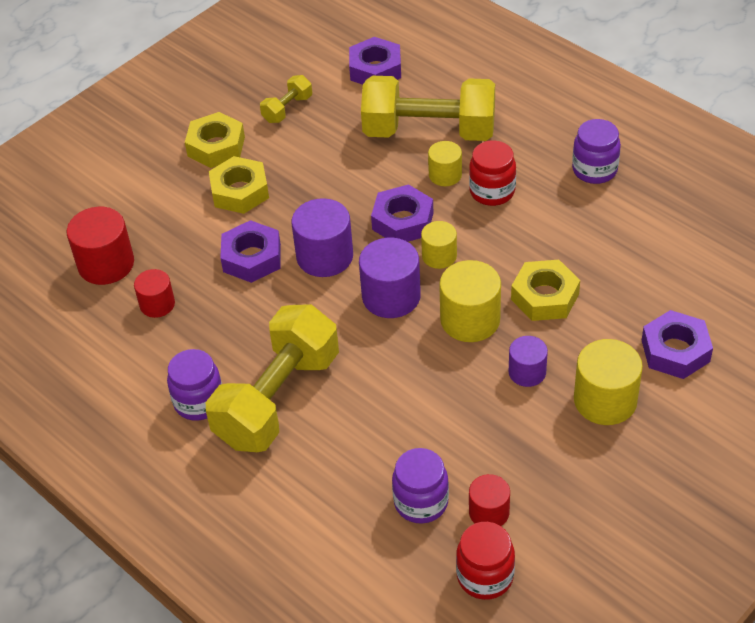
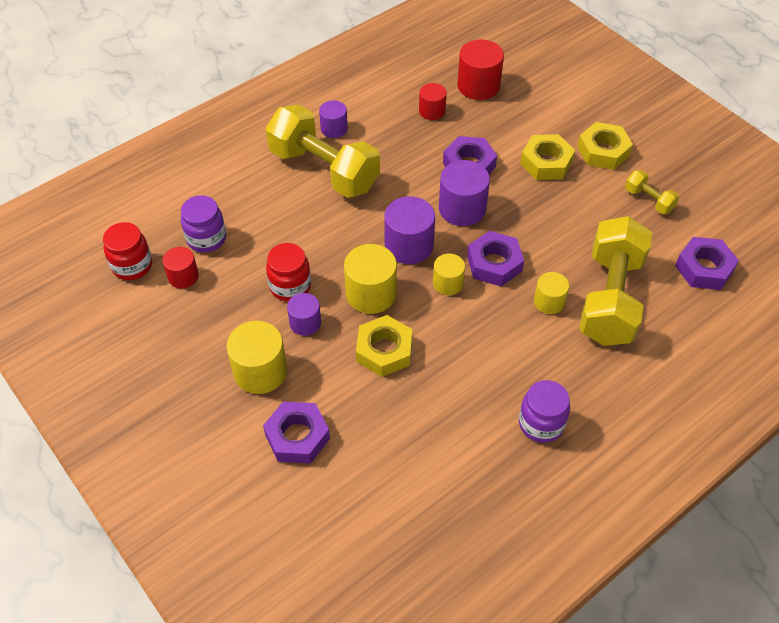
camera: 95 degrees right, 5 degrees up
purple jar [167,349,222,421] -> purple cylinder [319,100,348,138]
red jar [469,141,516,206] -> red jar moved to [266,243,311,302]

